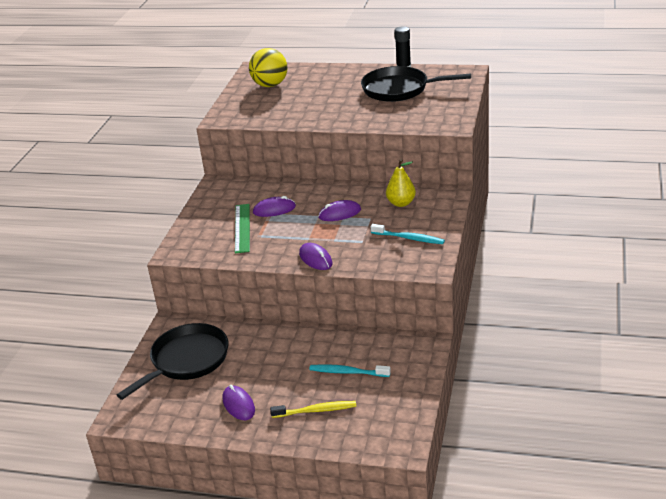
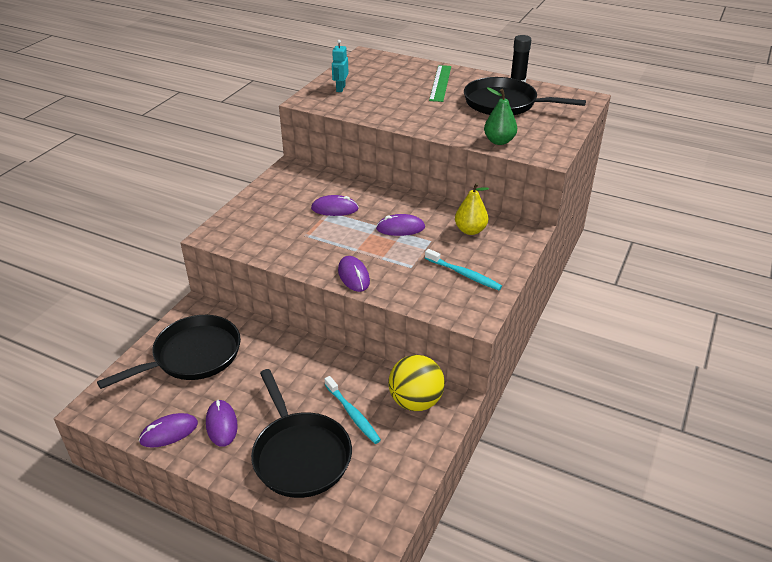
camera: 10 degrees right, 5 degrees up
green ruler [235,204,250,253] -> green ruler moved to [429,65,451,102]
yellow ball [249,48,287,87] -> yellow ball moved to [388,355,445,411]
yellow toothbrush [270,401,356,418] -> black pan [251,369,352,498]
turquoise toothbrush [309,364,391,377] -> turquoise toothbrush turned 150 degrees counterclockwise [325,376,381,444]
none -> purple mouse [139,413,198,448]
none -> turquoise robot [332,40,349,92]
none -> green pear [484,87,517,145]

